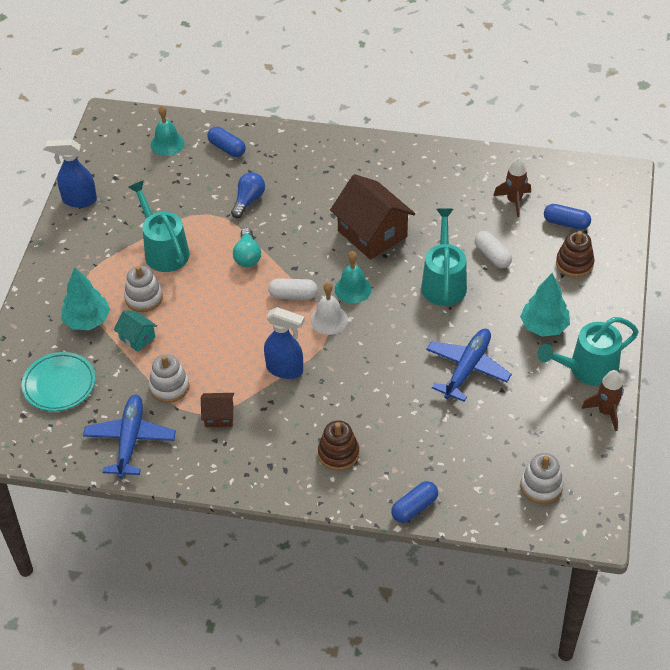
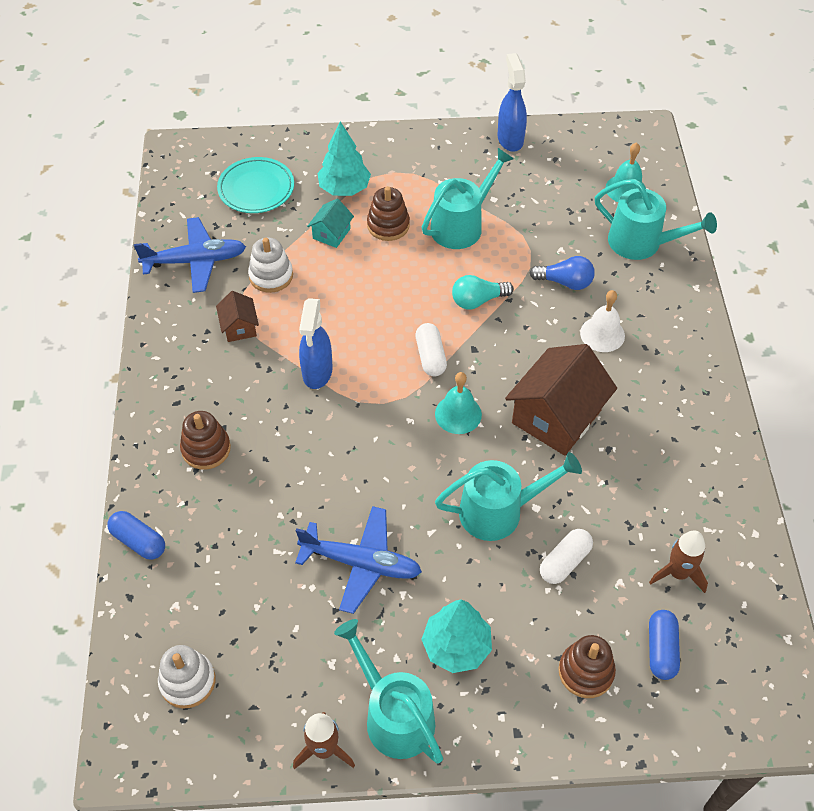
camera: 75 degrees right, 5 degrees up
white stacking toy [124,266,163,312] -> brown stacking toy [367,186,410,241]
blue capsule [208,127,246,157] -> turquoise watering can [595,179,717,260]
white bell [310,282,348,335] -> white bell moved to [580,290,625,352]

